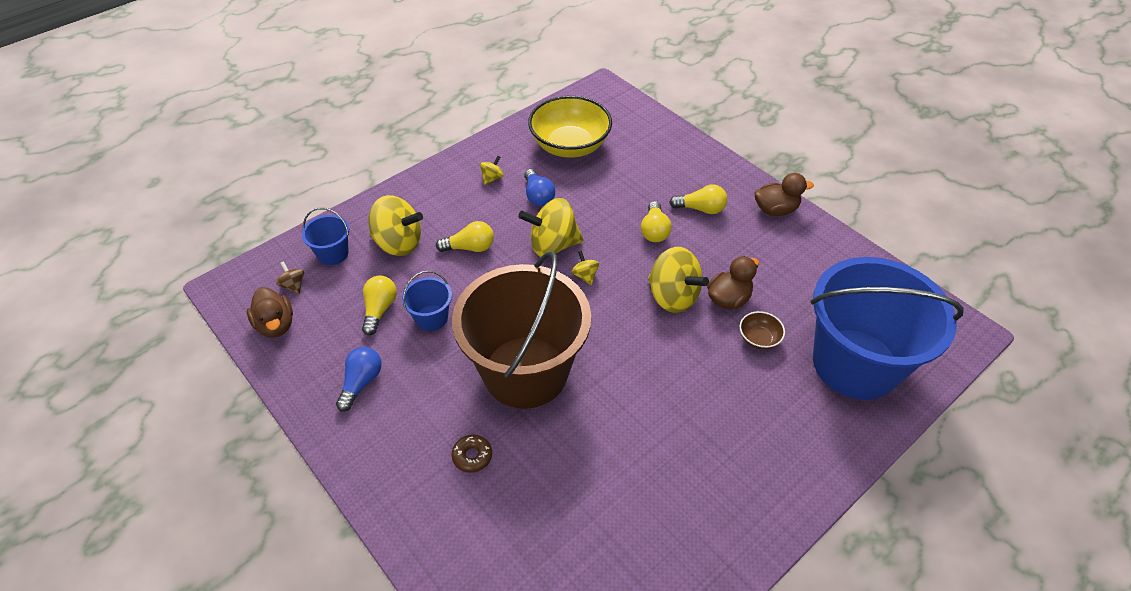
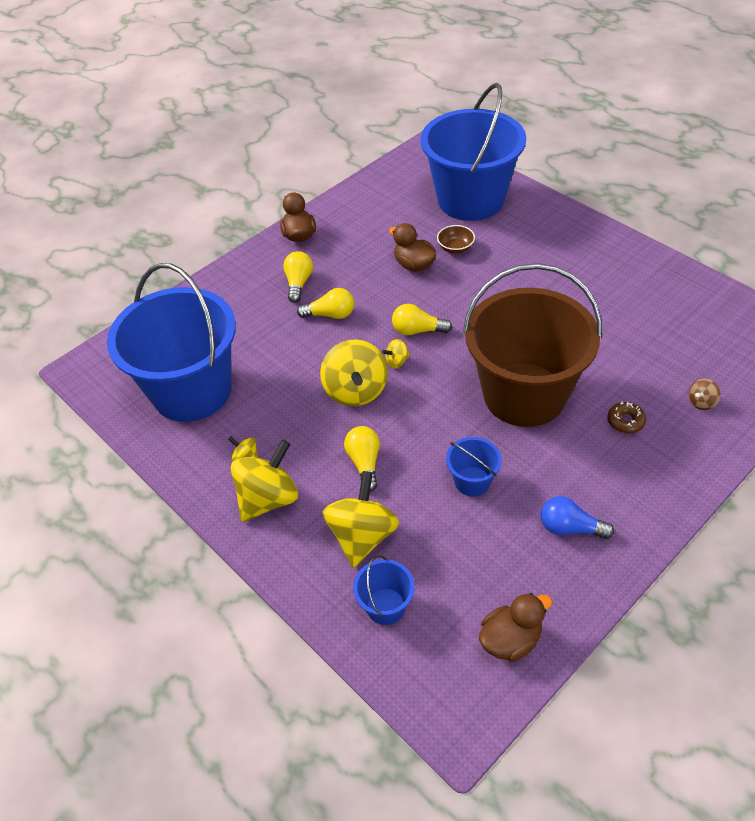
camera: 90 degrees left, 0 degrees up
brown spinning top [276,261,304,294] -> brown spinning top moved to [689,379,721,410]
yellow light bulb [362,275,397,335] -> yellow light bulb moved to [392,304,452,335]
blue light bulb [524,169,555,206] -> none
yellow bowl [528,96,612,158] -> blue bucket [107,263,236,422]
yellow spinning top [648,247,709,313] -> yellow spinning top moved to [231,440,298,522]

